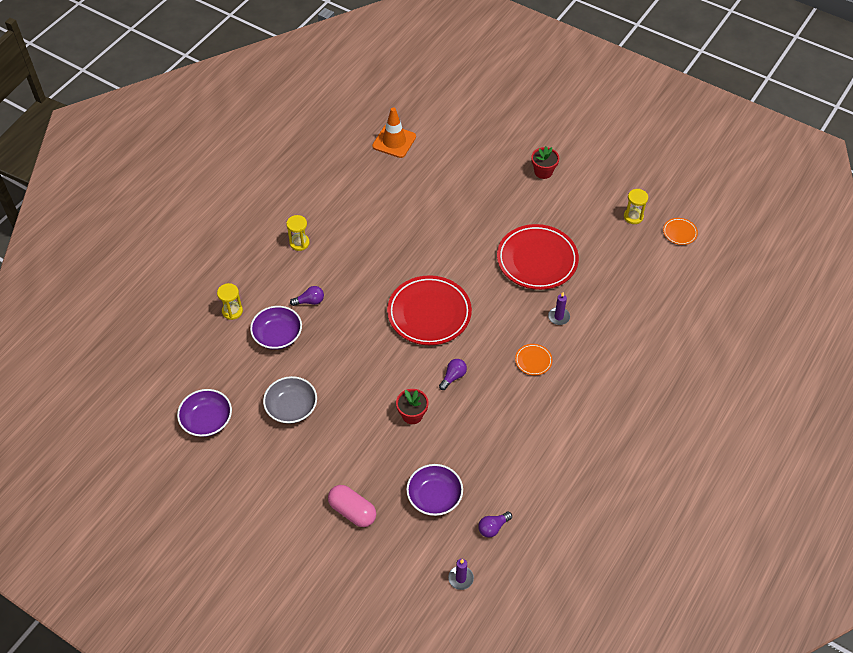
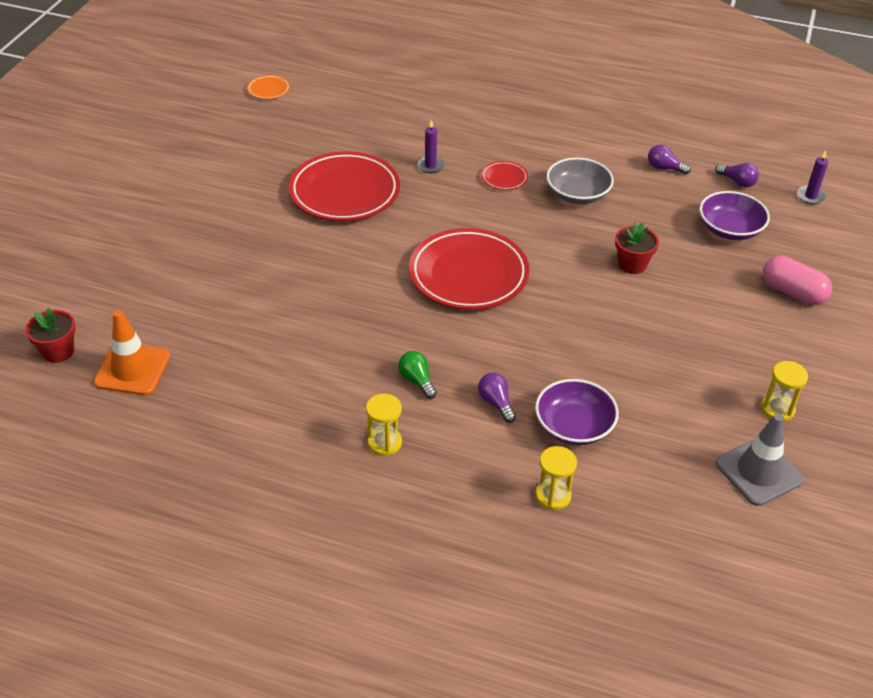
camera: 105 degrees left, 10 degrees down
purple bowl [177,389,232,437] -> grey traffic cone [716,413,804,506]
grey bowl [263,376,317,424] -> grey bowl moved to [546,158,614,204]
pink capsule [328,485,376,527] -> pink capsule turned 75 degrees counterclockwise [763,256,832,305]
purple light bulb [439,359,467,390] -> purple light bulb moved to [648,145,691,175]
orange plate [515,344,552,375] -> red plate [481,161,528,190]
red flower pot [531,146,559,179] -> red flower pot moved to [26,308,76,363]
yellow hourglass [624,189,648,224] -> yellow hourglass moved to [761,361,808,421]
none -> green light bulb [398,351,437,399]

